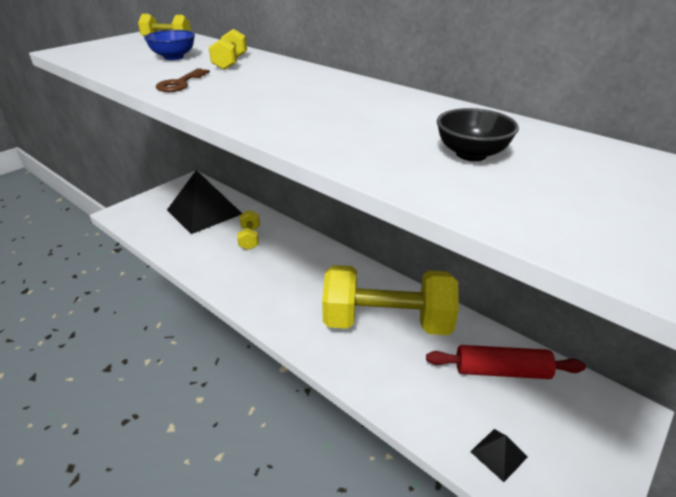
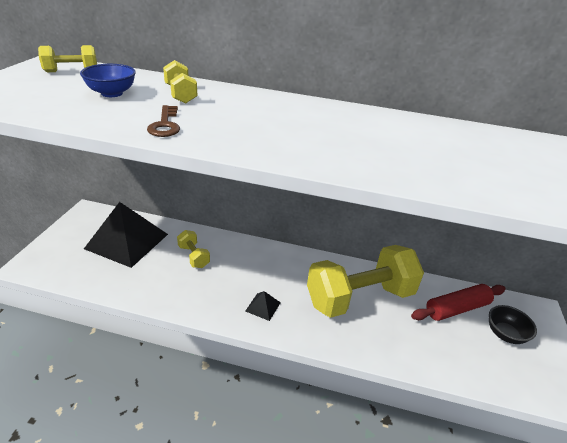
camera: 30 degrees left, 0 degrees up
black bowl [437,108,519,161] -> black bowl moved to [489,305,537,344]
black pyramid [470,429,528,482] -> black pyramid moved to [245,291,281,321]

